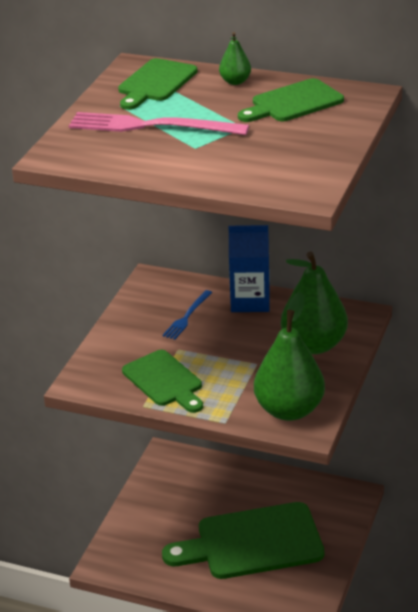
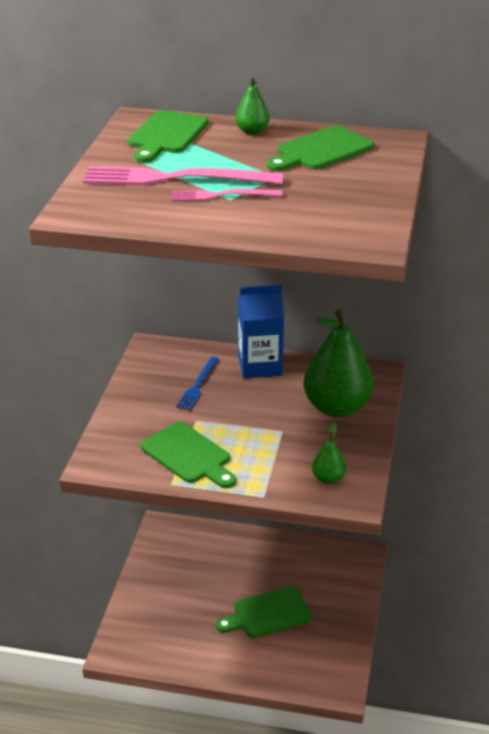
camera: 10 degrees left, 0 degrees up
green cutting board [162,502,324,579] -> green cutting board [216,587,312,638], size x0.58
green pear [254,292,325,421] -> green pear [312,423,346,484], size x0.46
none -> pink fork [171,189,283,201]

